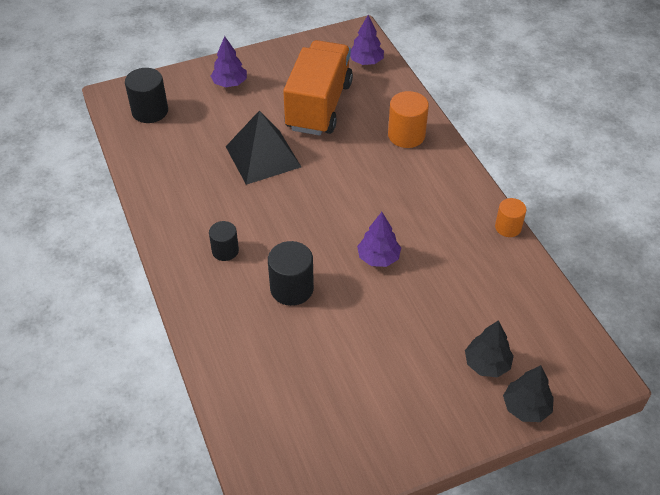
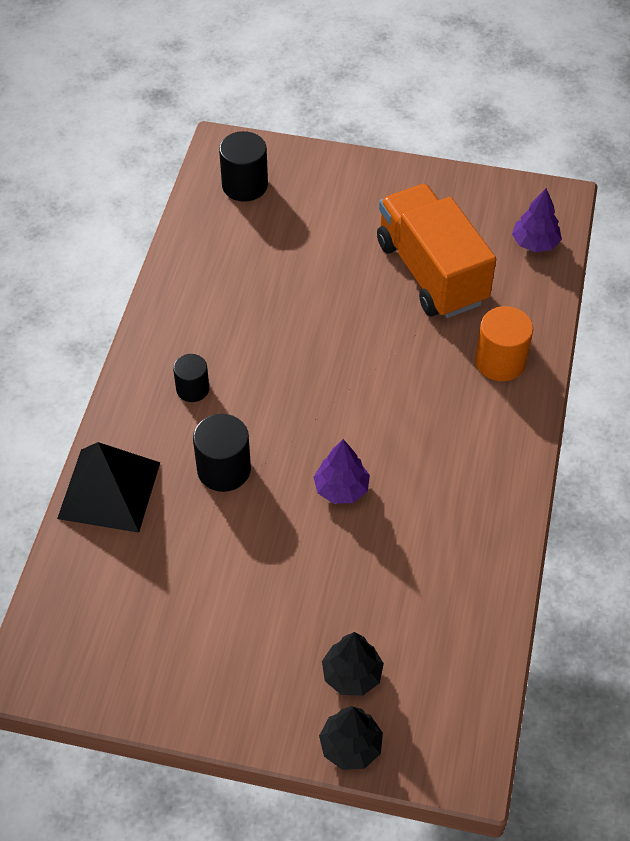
camera: 35 degrees right, 5 degrees up
purple tree [211,36,247,87] -> none
black pyramid [226,110,301,185] -> black pyramid moved to [57,442,160,533]
orange truck [283,40,353,136] -> orange truck turned 75 degrees counterclockwise [377,184,496,318]
orange cylinder [495,198,527,237] -> none

